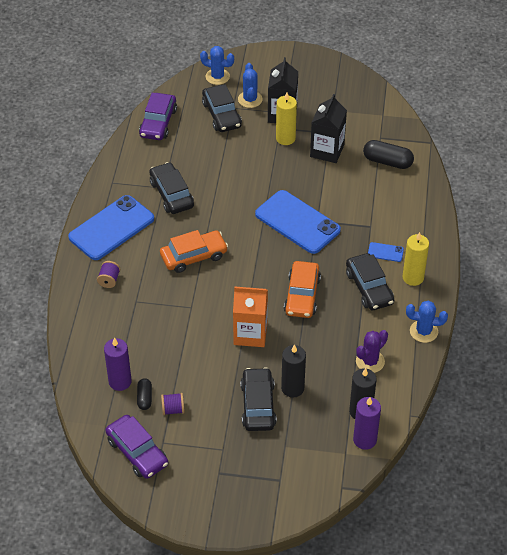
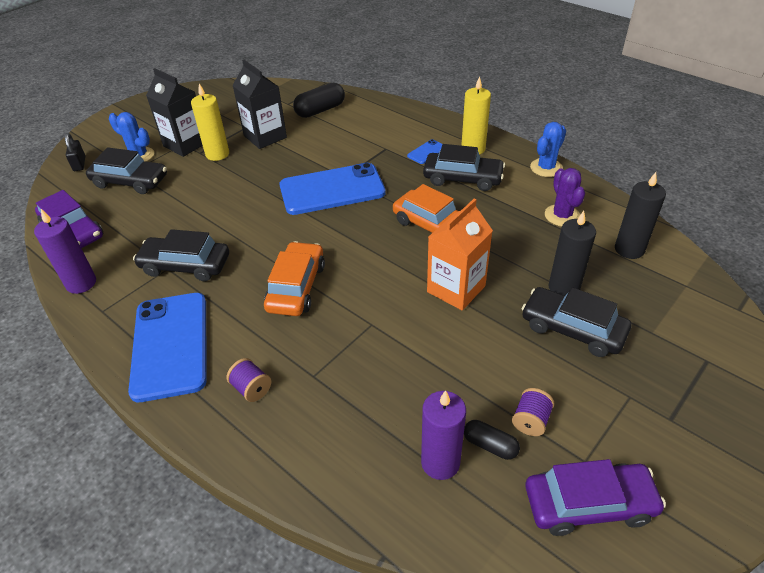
camera: 55 degrees left, 5 degrees down
blue cactus [200,46,234,85] -> black padlock [65,133,86,171]
purple candle [353,397,381,450] -> purple candle moved to [34,209,96,294]

